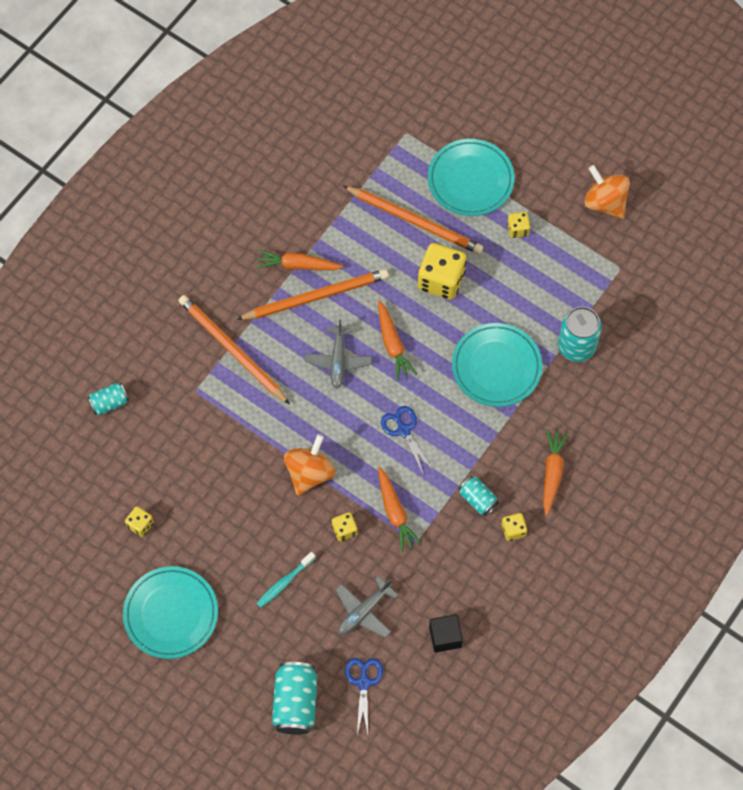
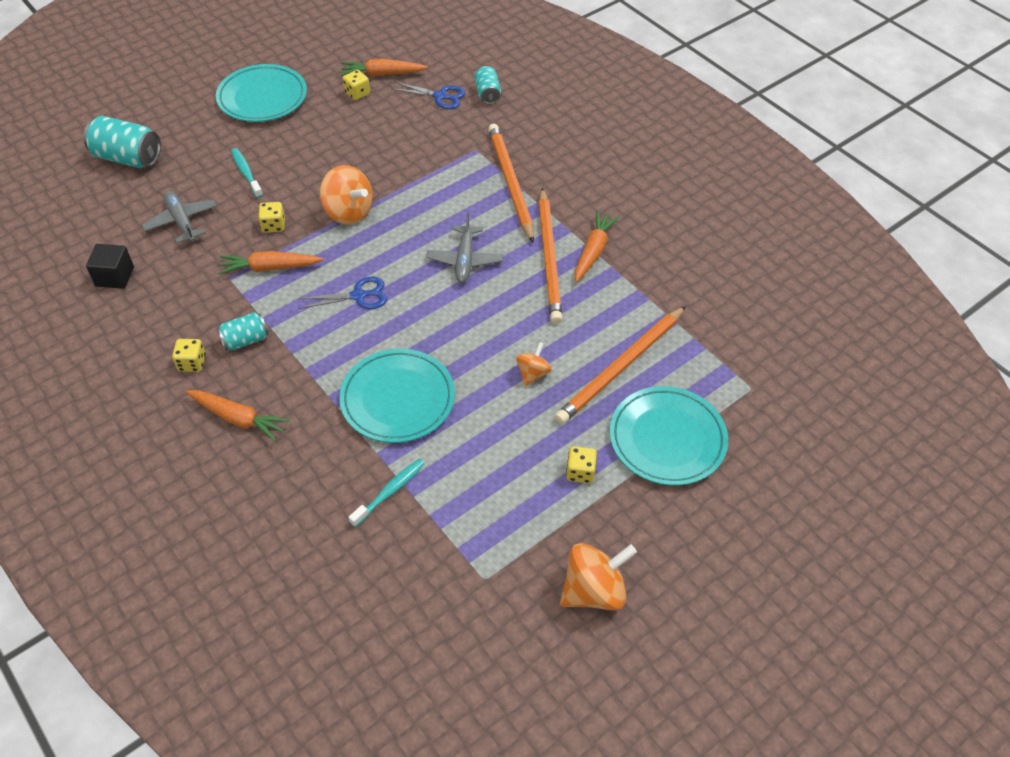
camera: 105 degrees right, 15 degrees down
orange pencil [178,295,290,405] -> orange pencil turned 75 degrees counterclockwise [488,124,534,243]
grey plane [305,319,372,389] -> grey plane turned 105 degrees counterclockwise [426,213,503,283]
blue scissors [345,658,383,734] -> blue scissors moved to [392,82,465,109]
orange carrot [378,301,417,381] -> orange carrot moved to [341,59,428,76]
yellow dice [418,243,466,300] -> orange spinning top [516,342,551,387]
turquoise can [558,307,602,362] -> turquoise toothbrush [348,459,425,527]

